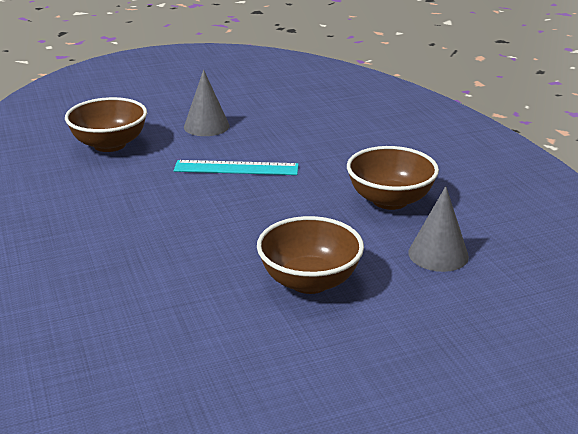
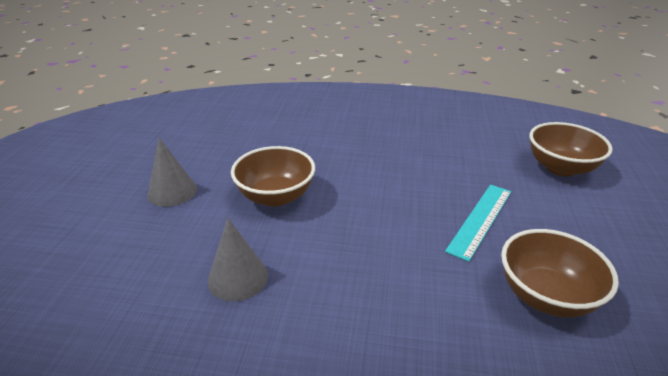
camera: 120 degrees right, 5 degrees up
grey cone [184,70,230,136] -> grey cone moved to [148,138,197,207]
brown bowl [347,146,439,210] -> brown bowl moved to [501,229,619,317]

